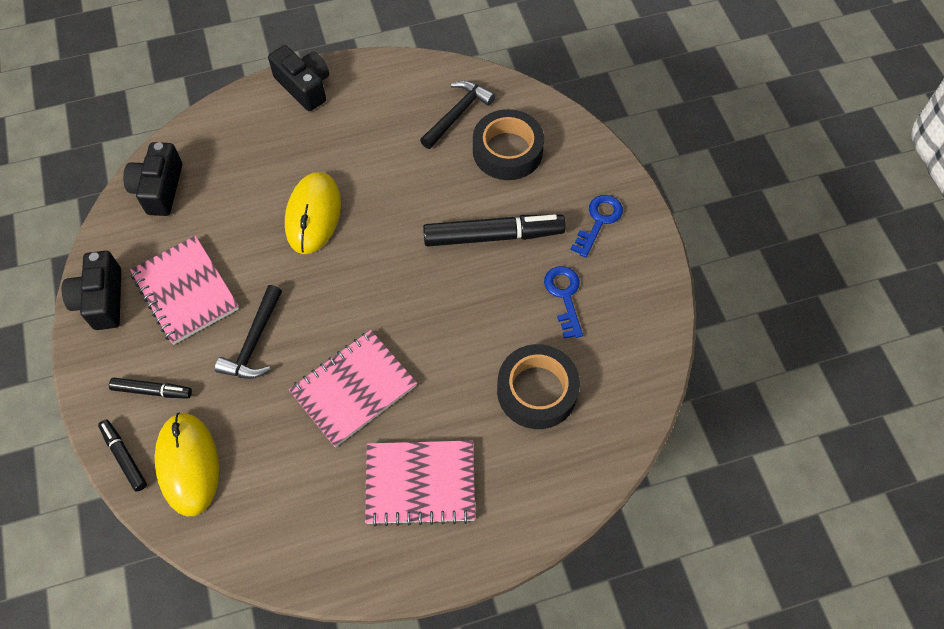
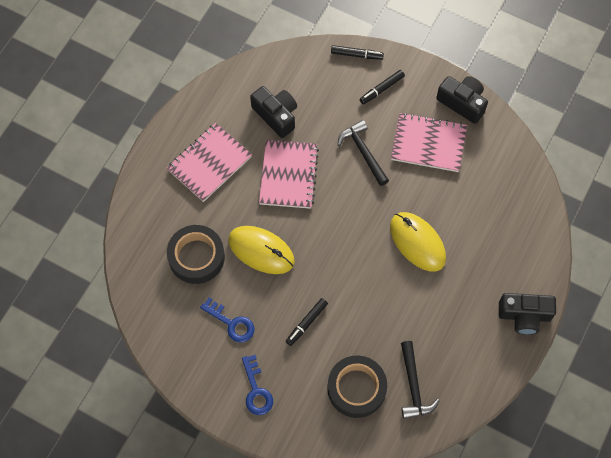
camera: 135 degrees right, 5 degrees up
black camera [123,142,182,216] -> black camera moved to [250,86,297,138]
yellow mouse [155,412,219,516] -> yellow mouse moved to [228,226,295,274]
black marker [423,214,566,247] -> black marker [286,298,328,346], size x0.53

